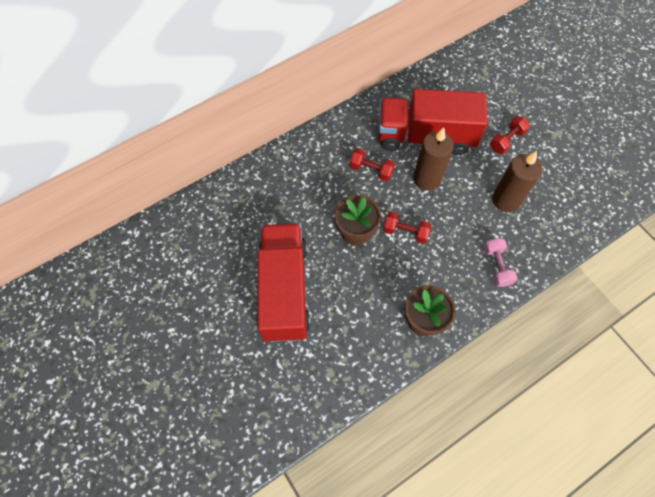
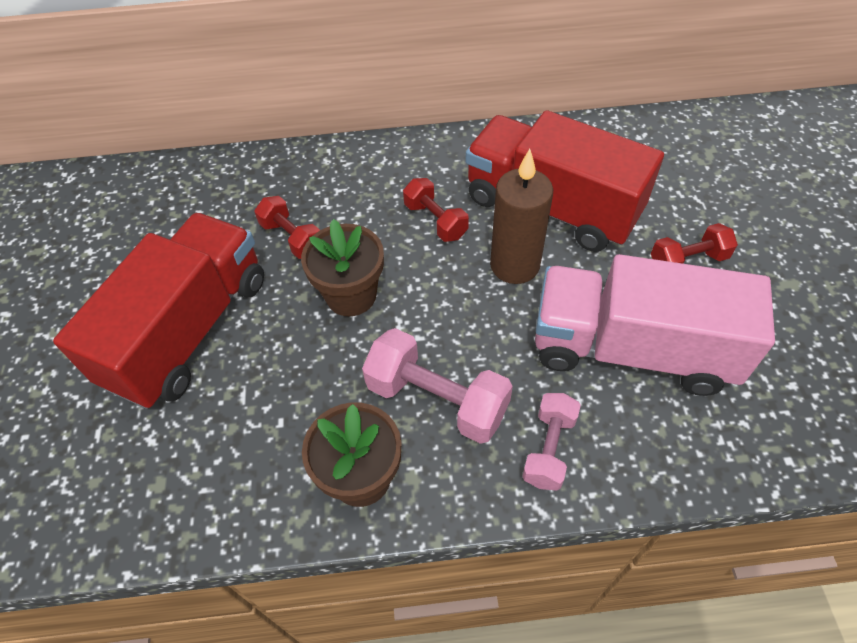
camera: 30 degrees right, 10 degrees down
red dumbbell [383,211,431,244] -> red dumbbell moved to [254,196,320,259]
brown candle [492,151,542,212] -> pink truck [535,254,775,396]
none -> pink dumbbell [362,328,513,444]

